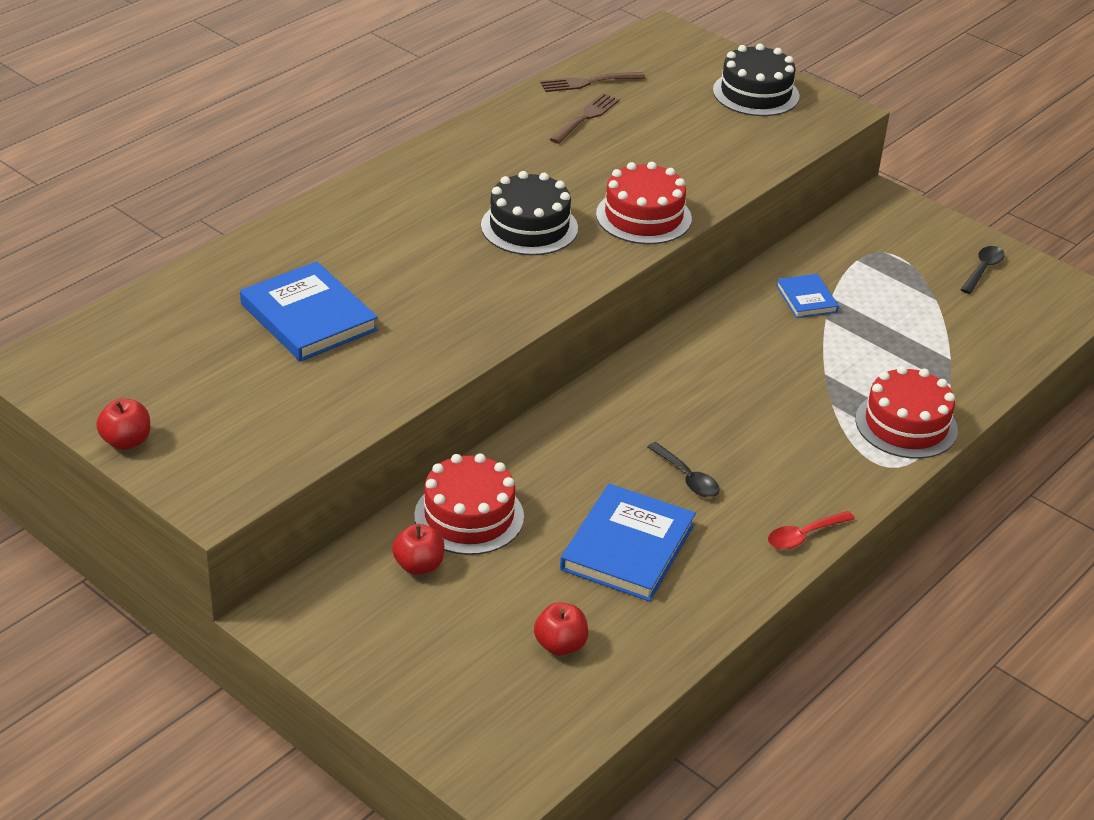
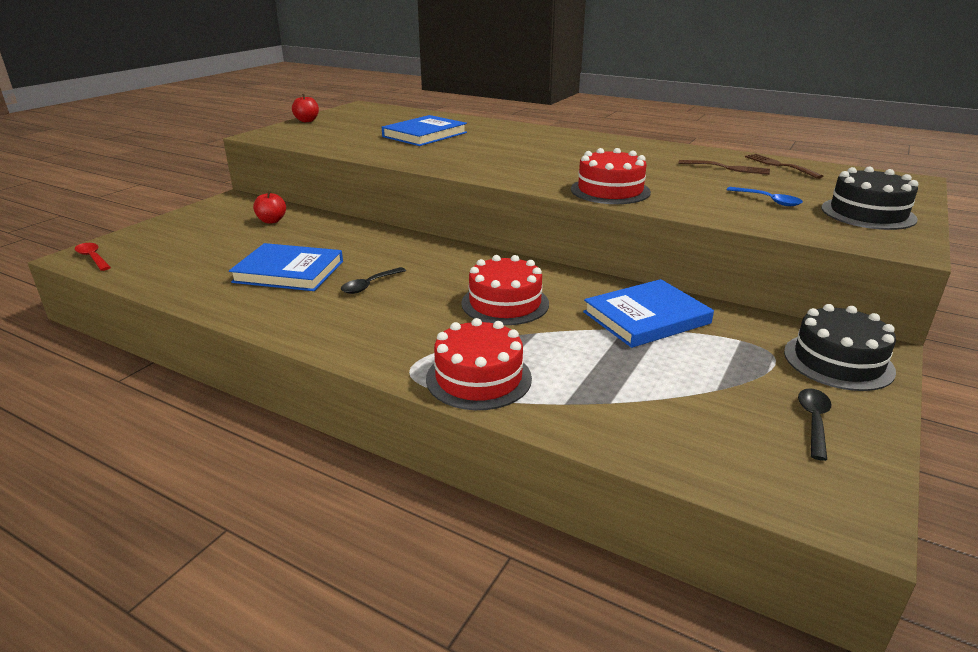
camera: 80 degrees right, 10 degrees down
red cake [414,454,524,555] -> red cake moved to [461,255,549,325]
black cake [481,171,578,255] -> black cake moved to [784,304,896,391]
red apple [534,602,588,656] -> none
red spoon [768,511,855,550] -> red spoon moved to [75,243,111,271]
blue book [776,274,839,318] -> blue book [583,279,714,348], size x1.83
black spoon [960,246,1005,294] -> black spoon turned 90 degrees counterclockwise [798,388,831,461]
none -> blue spoon [726,187,803,206]

